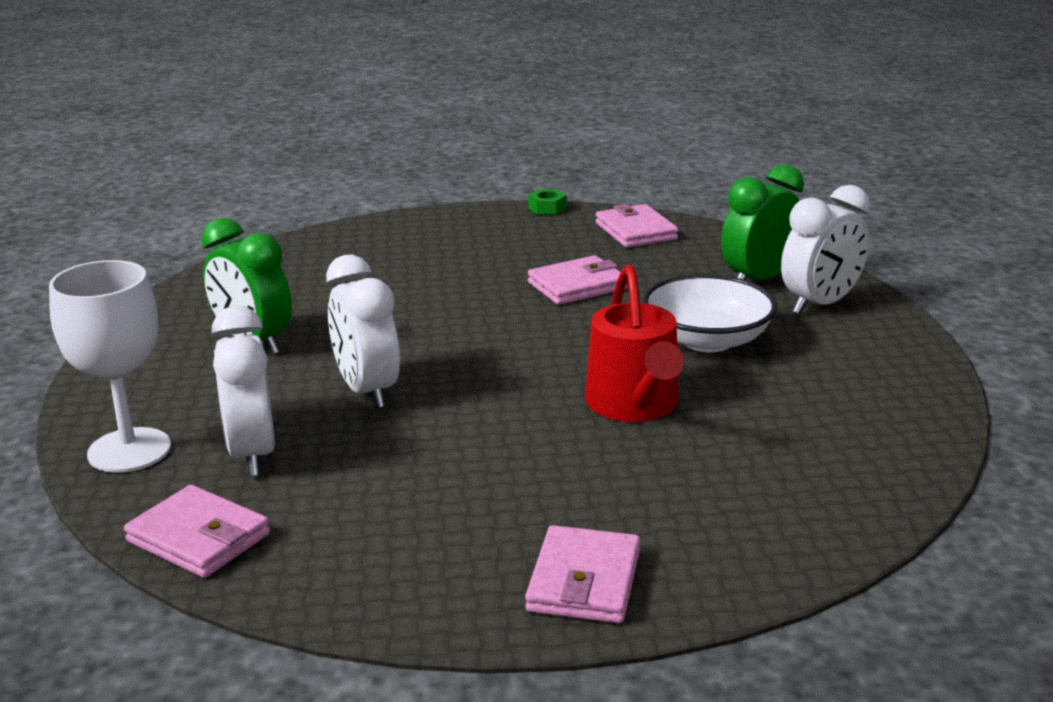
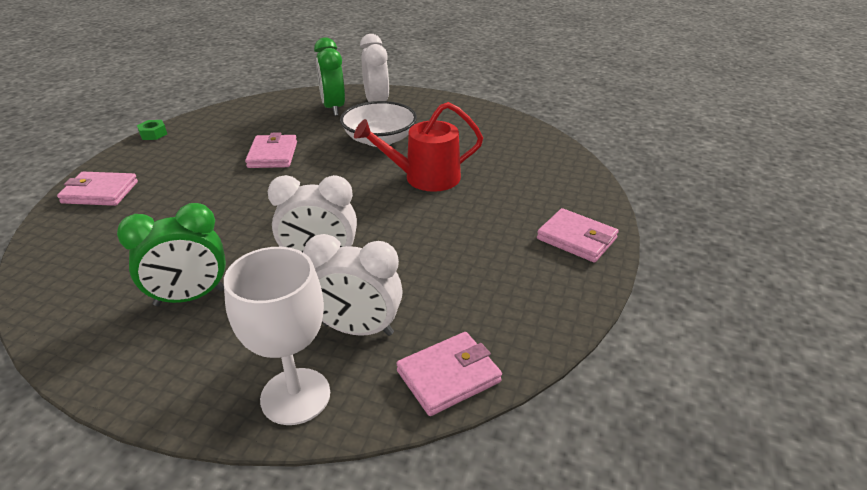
camera: 65 degrees left, 10 degrees up
red watering can [585,265,684,422] -> red watering can turned 150 degrees clockwise [354,102,483,192]
pink wallet [596,204,679,248] -> pink wallet moved to [57,172,138,206]

